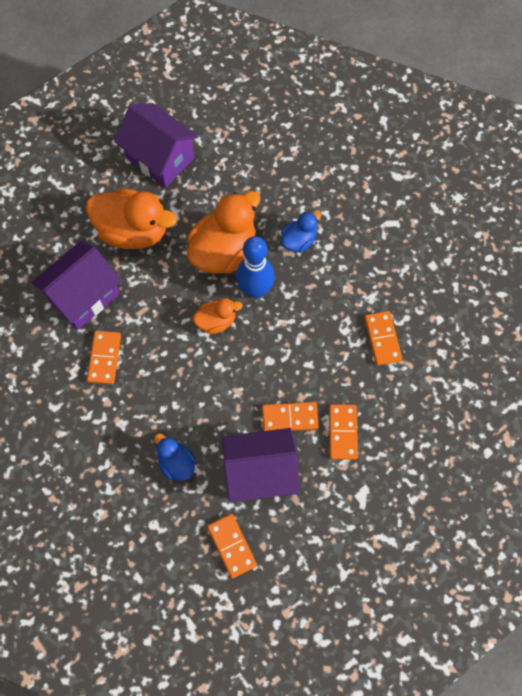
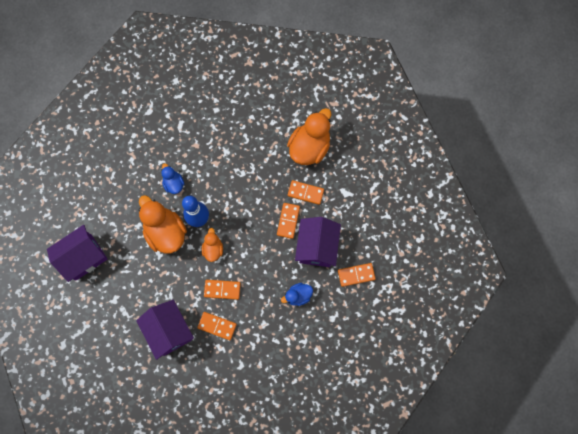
camera: 75 degrees left, 5 degrees up
orange duck [86,188,177,249] -> orange duck moved to [287,108,331,165]
orange domino [364,311,402,366] -> orange domino moved to [204,280,241,300]

